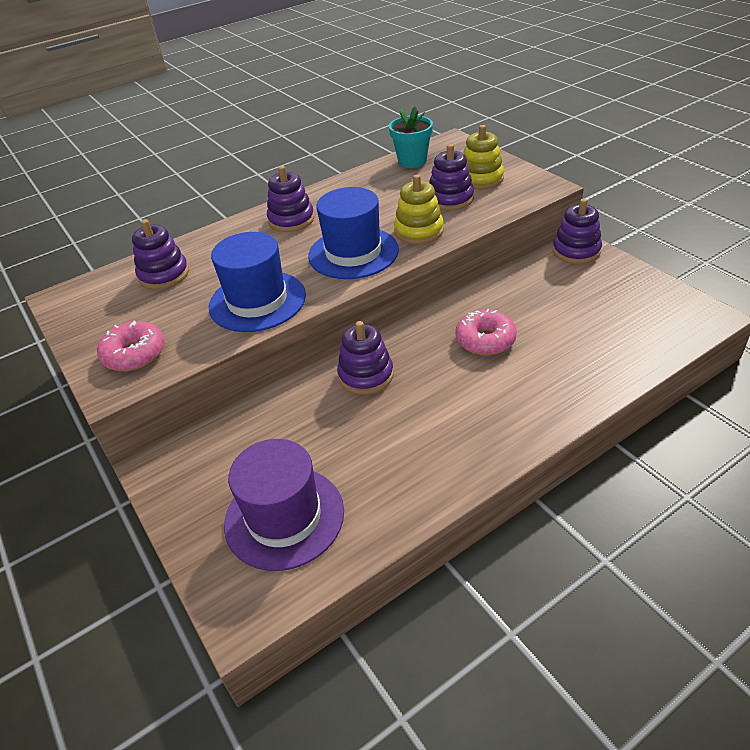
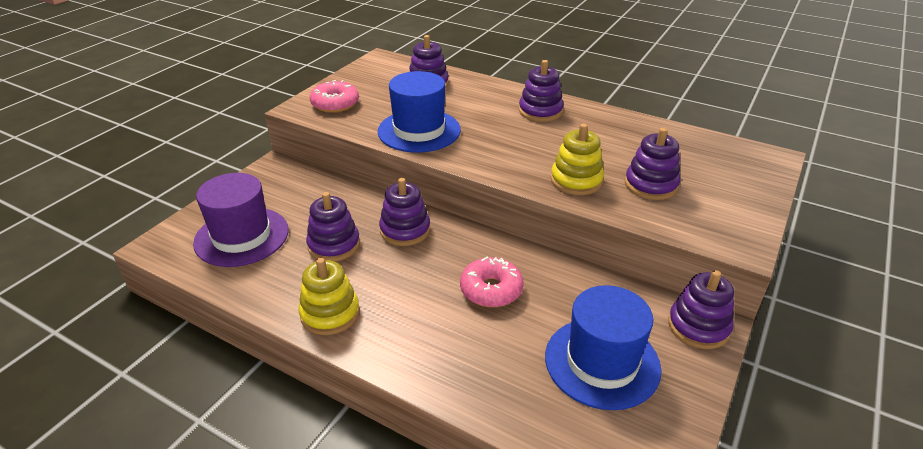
camera: 60 degrees right, 5 degrees down
blue hat [308,187,399,279] -> blue hat moved to [545,285,661,410]
turquoise flower pot [389,107,433,168] -> none
yellow stacking toy [464,125,504,190] -> yellow stacking toy moved to [298,258,360,335]
none -> purple stacking toy [306,192,360,262]

